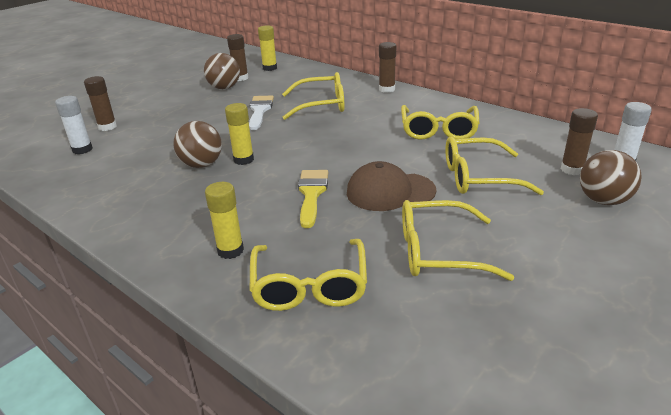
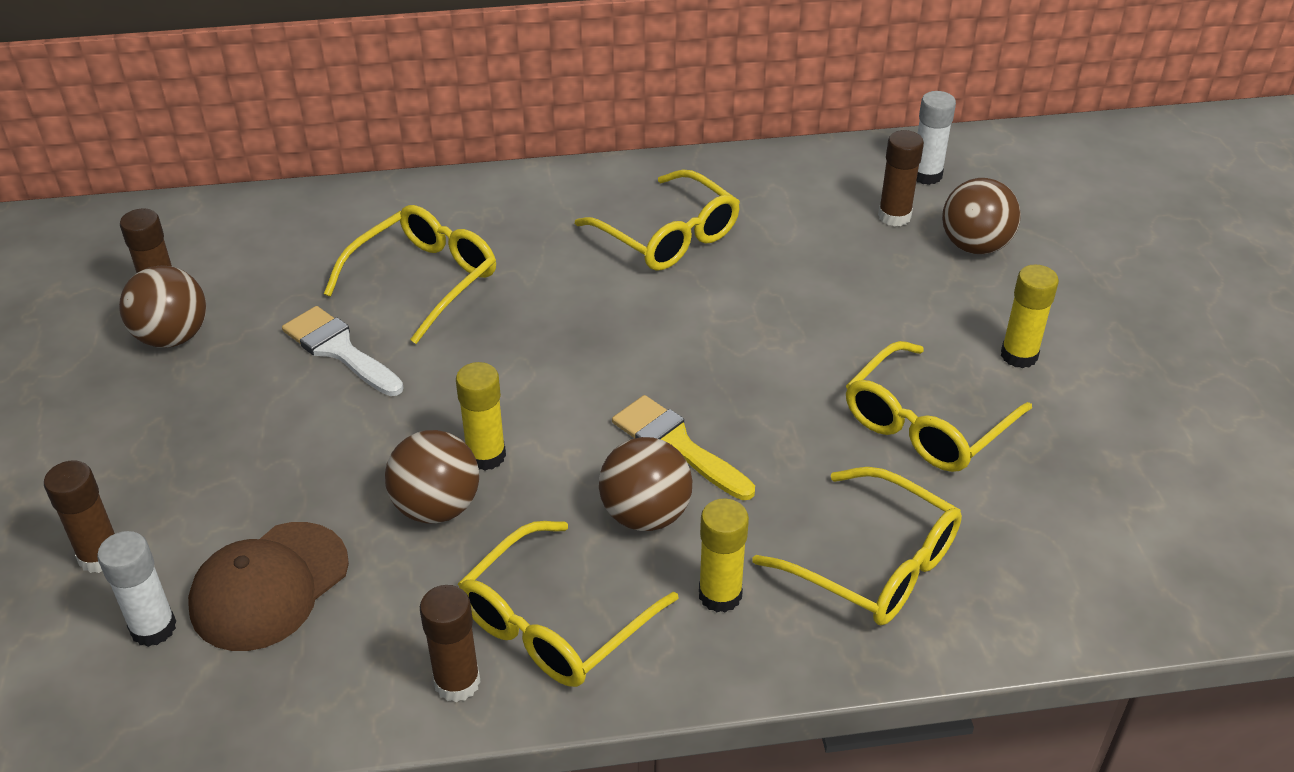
camera: 50 degrees left, 10 degrees up
yellow glue stick [258,25,277,71] -> yellow glue stick moved to [1001,265,1059,368]
brown cap [347,161,436,211] -> brown cap moved to [188,522,349,651]
brown glue stick [379,42,396,93] -> brown glue stick moved to [420,585,481,702]
yellow glasses [445,137,544,195] -> yellow glasses moved to [458,521,679,687]
none -> brown ball [599,437,692,531]

